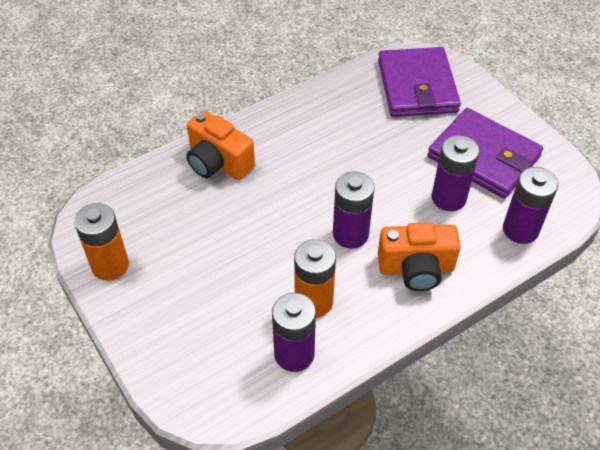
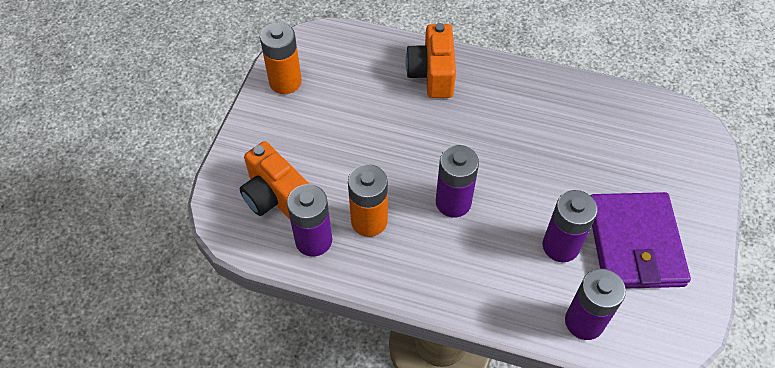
camera: 50 degrees right, 5 degrees up
purple wallet [378,47,461,117] -> none
orange camera [378,222,461,291] -> orange camera moved to [240,141,309,219]

